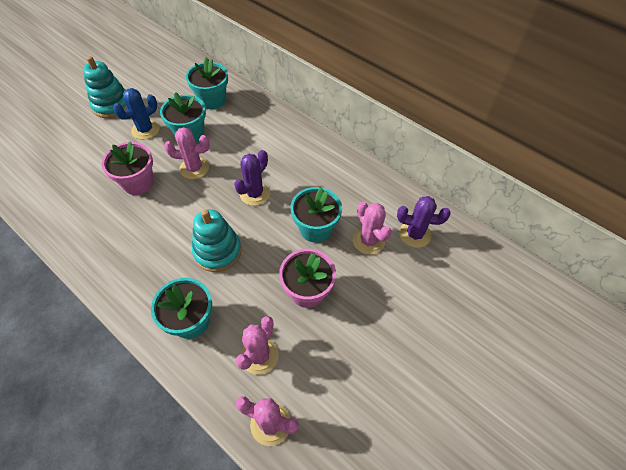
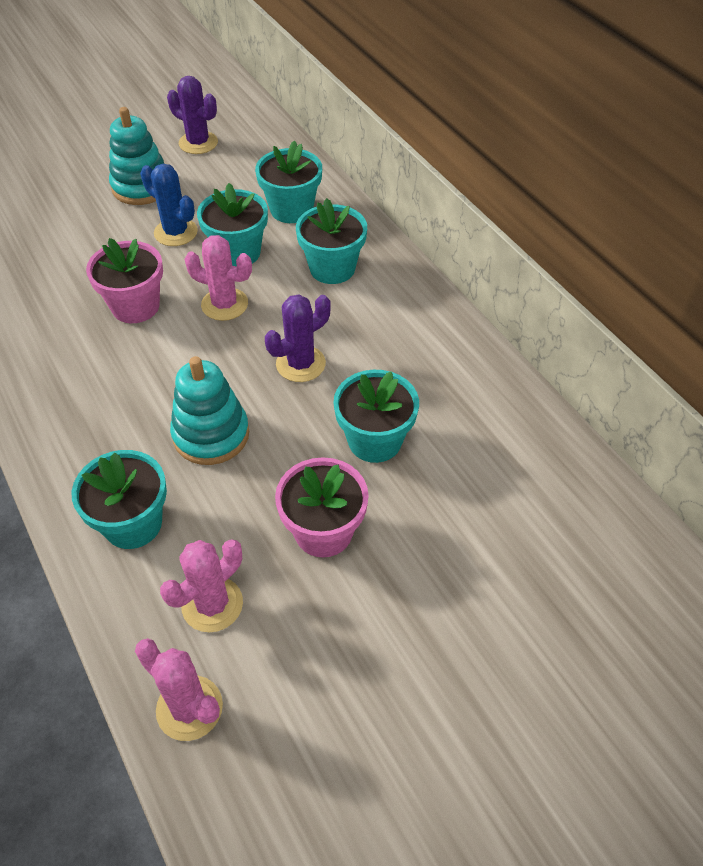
camera: 20 degrees right, 5 degrees down
blue cactus [113,88,160,140] -> blue cactus turned 60 degrees clockwise [140,164,198,246]
pink cactus [353,202,392,255] -> none
purple cactus [397,196,451,248] -> purple cactus moved to [167,76,218,154]
none -> turquoise flower pot [296,198,367,284]

